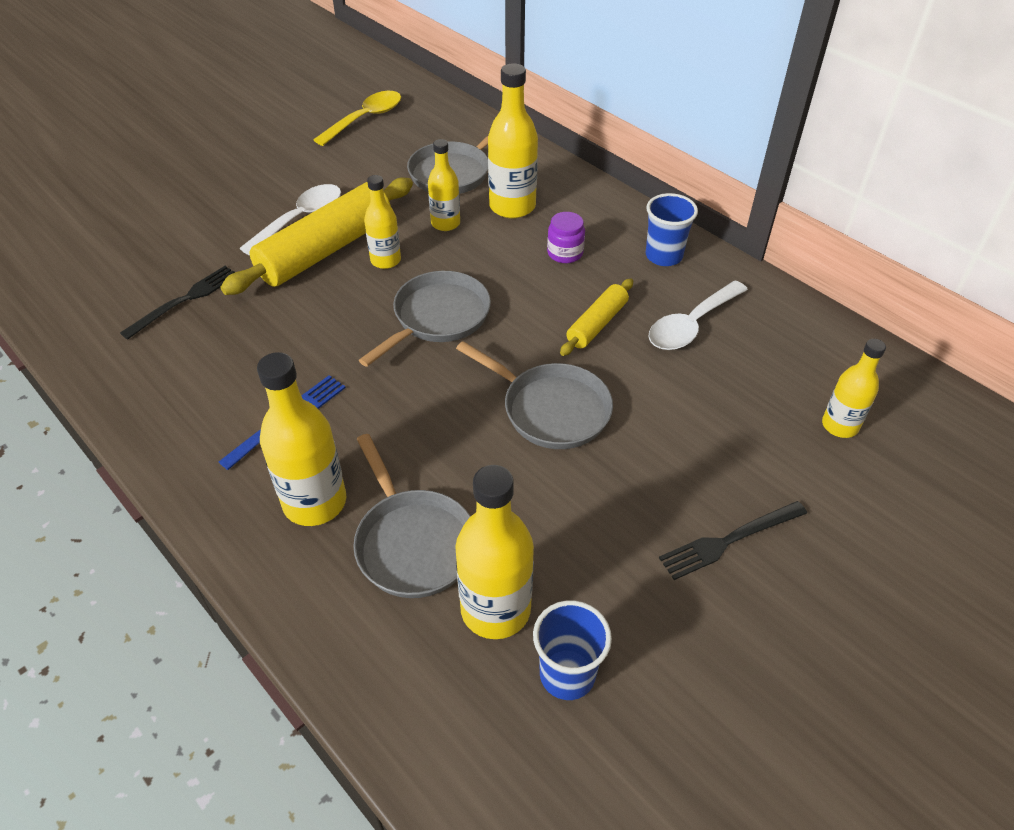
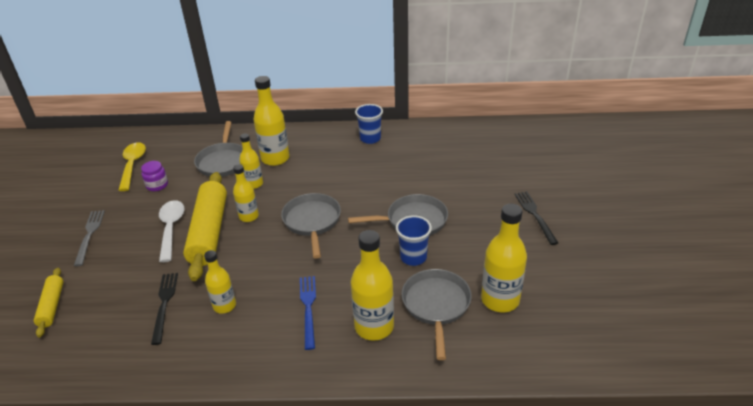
camera: 45 degrees left, 10 degrees down
grey pan [353,434,471,598] -> grey pan turned 105 degrees counterclockwise [401,269,472,360]
blue cup [533,600,612,700] -> blue cup moved to [396,215,432,266]
purple jar [547,212,585,263] -> purple jar moved to [141,161,168,191]
yellow rolling pin [560,278,633,356] -> yellow rolling pin moved to [34,268,63,337]
white spoon [648,281,748,350] -> none
black fork [659,501,807,580] -> black fork turned 150 degrees clockwise [514,191,558,245]
yellow bottle [822,339,886,438] -> yellow bottle moved to [204,250,236,314]
none -> grey fork [74,210,105,266]

